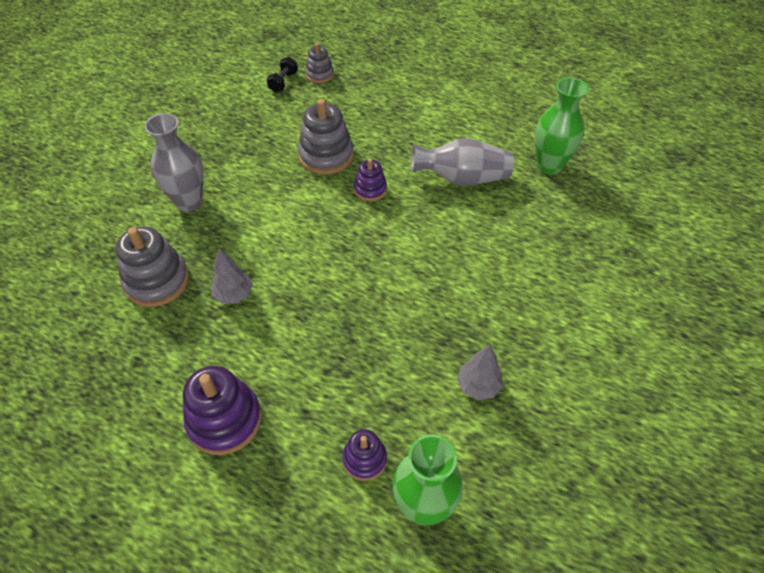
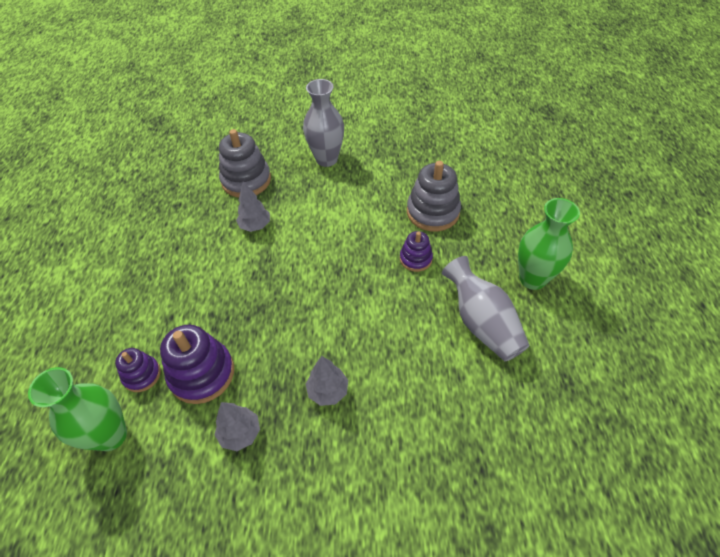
camera: 65 degrees right, 0 degrees up
purple stacking toy [183,366,262,455] -> purple stacking toy moved to [160,325,234,404]
black dumbbell [266,57,298,92] -> none
grey stacking toy [305,43,334,83] -> none
green vase [535,77,588,175] -> green vase moved to [518,198,580,290]
none -> grey tree [306,356,348,406]

